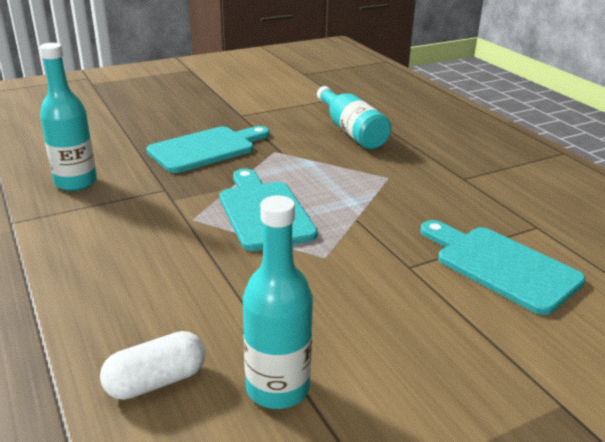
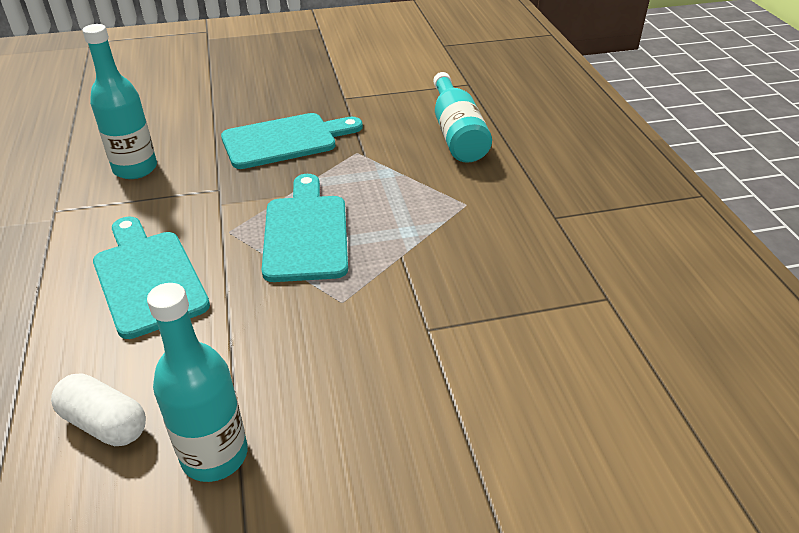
camera: 15 degrees right, 10 degrees up
white capsule [100,331,206,400] -> white capsule turned 45 degrees clockwise [51,374,146,446]
turquoise cutting board [420,220,585,315] -> turquoise cutting board moved to [93,217,210,339]

